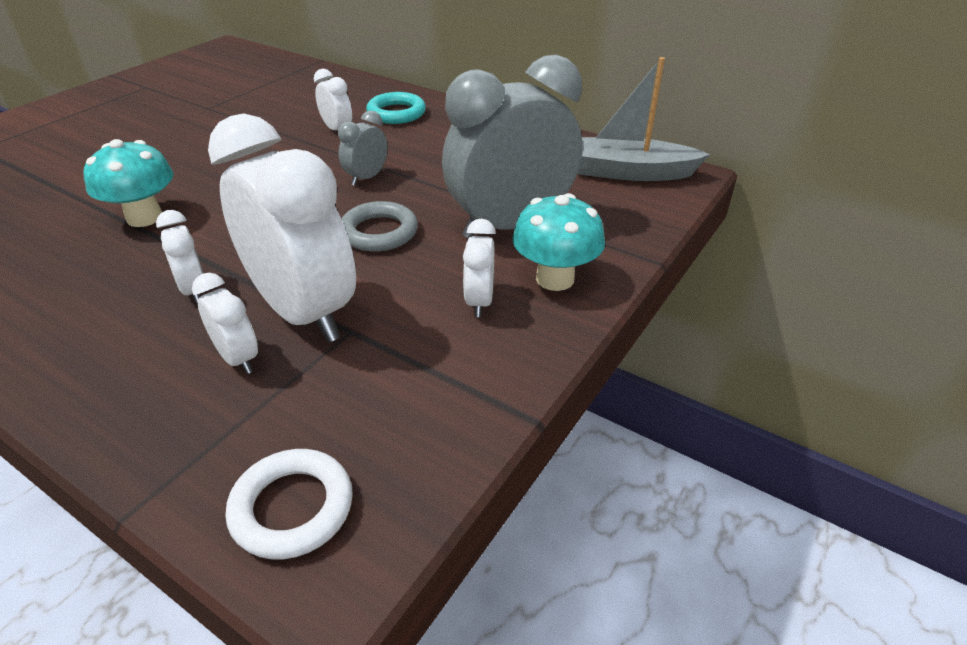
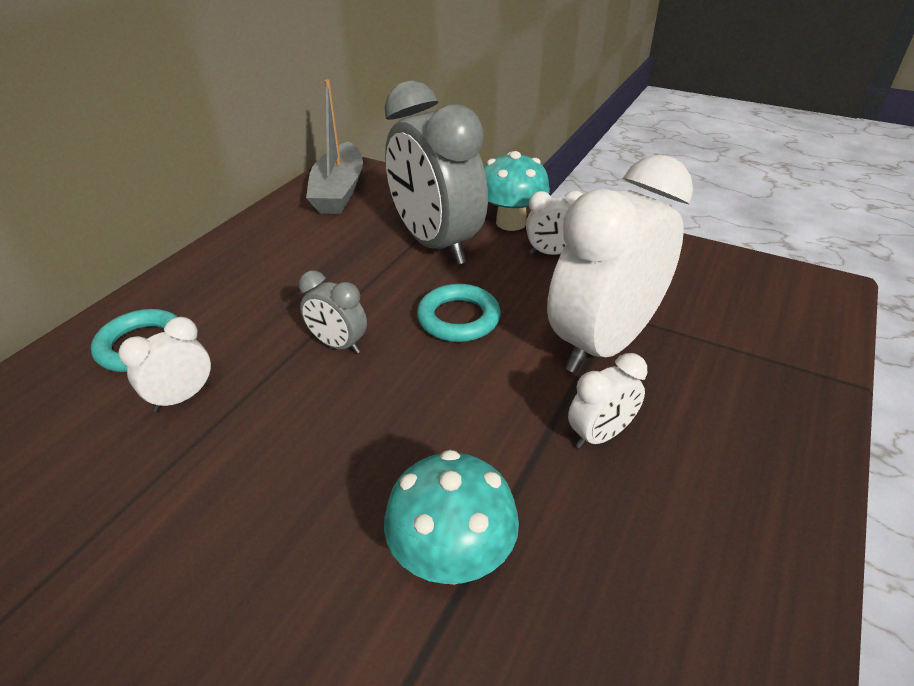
camera: 95 degrees left, 0 degrees up
white clock [192,273,258,374] -> none
white ring [226,449,353,559] -> none
grey ring [341,201,418,252] -> turquoise ring [417,284,501,342]

